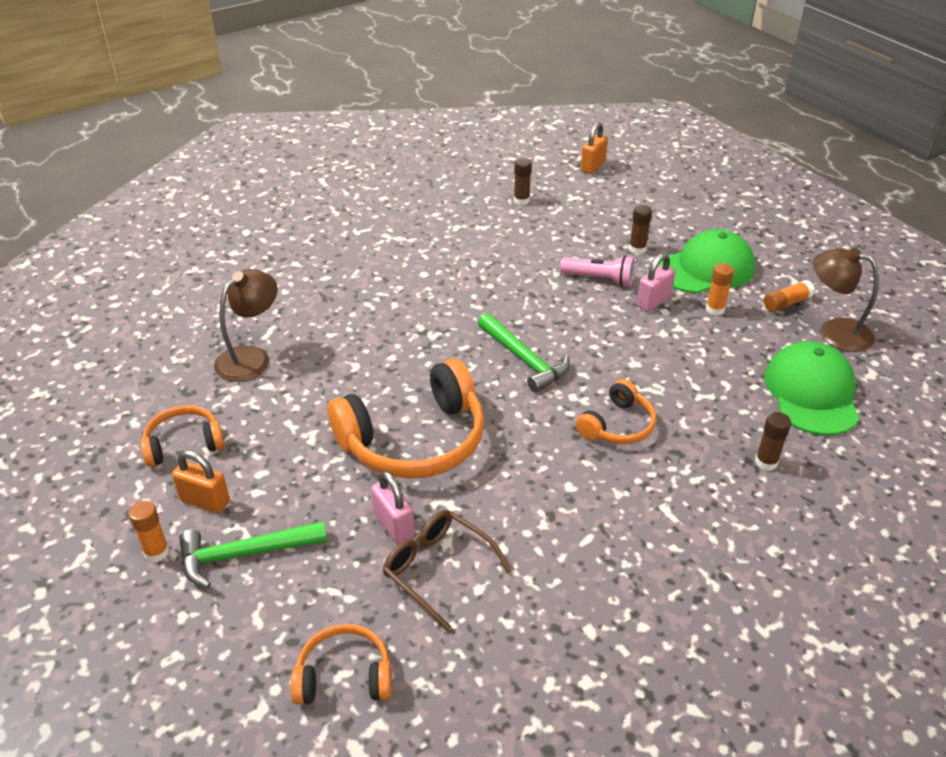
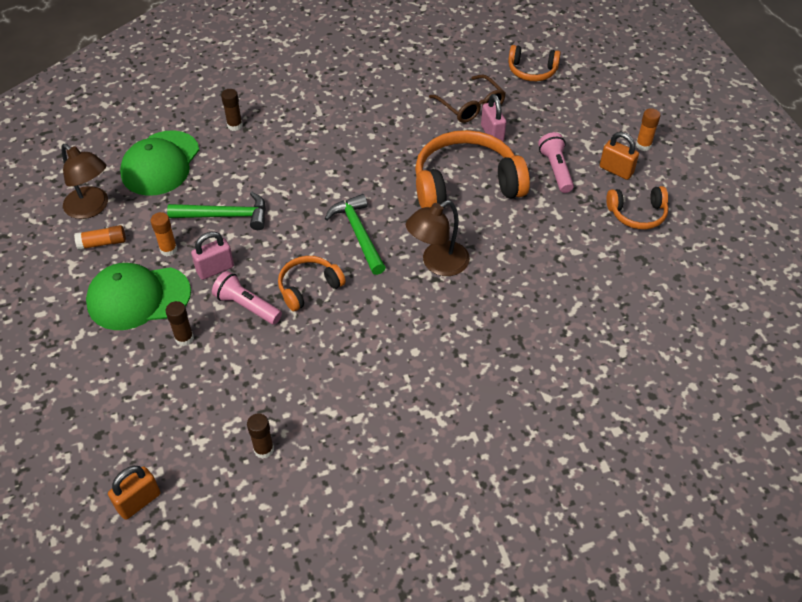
camera: 165 degrees left, 10 degrees up
green hammer [179,521,327,588] -> green hammer moved to [167,192,266,230]
brown lamp [214,269,278,382] -> brown lamp moved to [406,200,470,276]
orange headphones [576,379,656,444] -> orange headphones moved to [278,256,346,312]
none -> pink flashlight [538,132,574,193]

